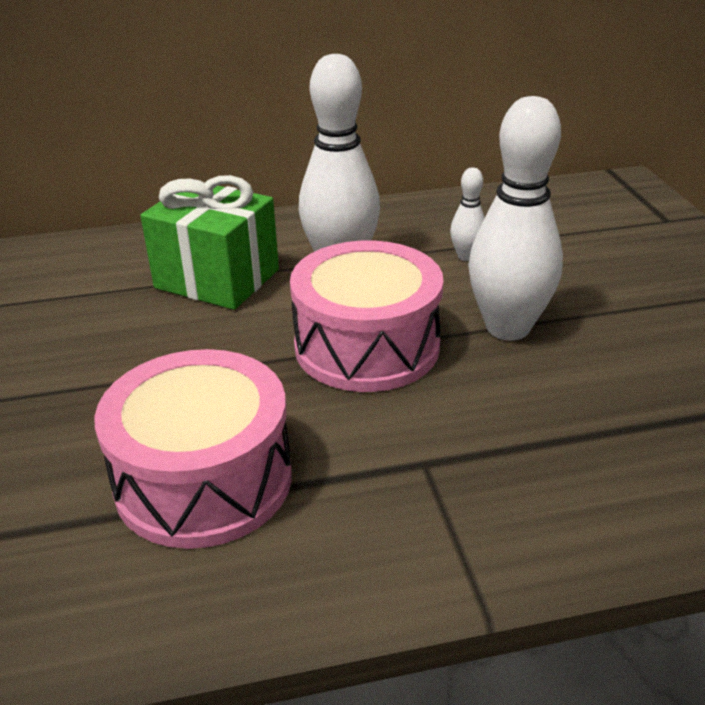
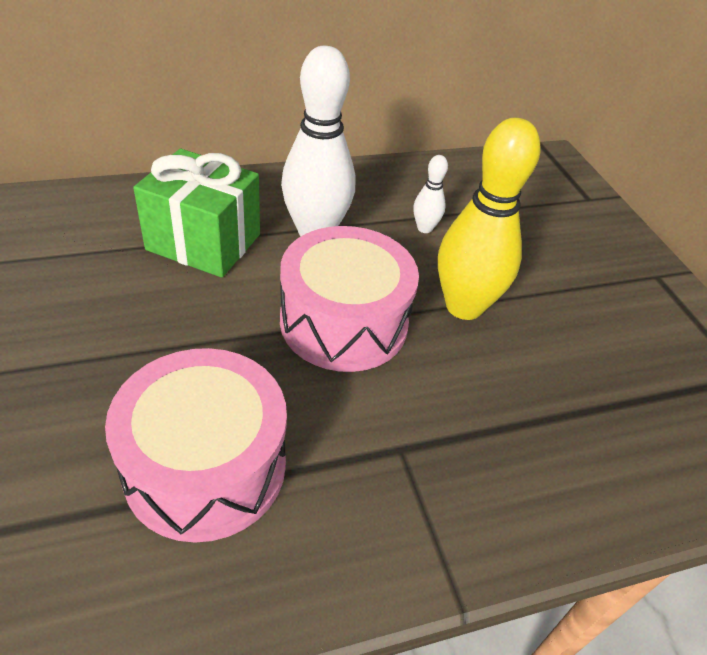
camera: 10 degrees left, 10 degrees up
white bowling pin [468,96,563,340] -> yellow bowling pin [438,118,541,320]

